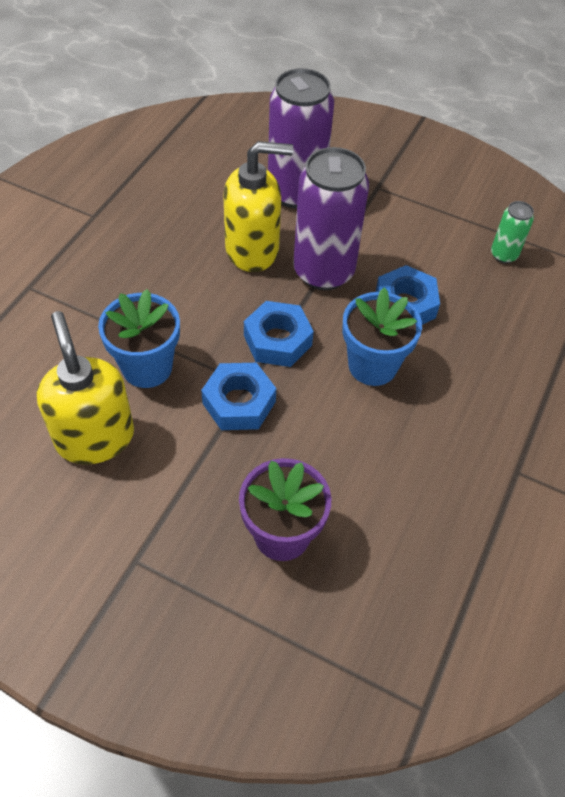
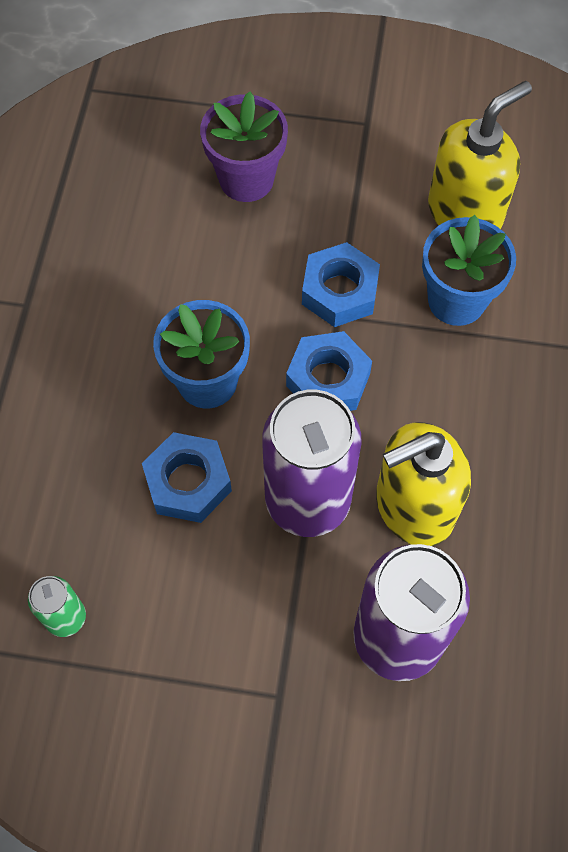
camera: 165 degrees right, 10 degrees up
yellow soap dispenser [37,311,134,465] -> yellow soap dispenser turned 90 degrees counterclockwise [428,81,532,229]

